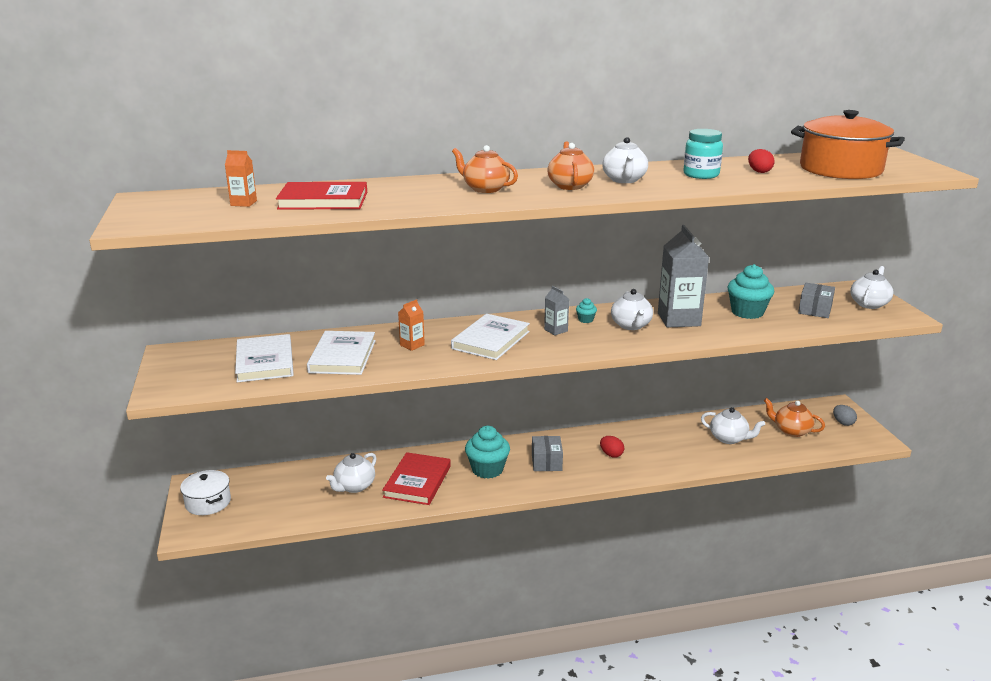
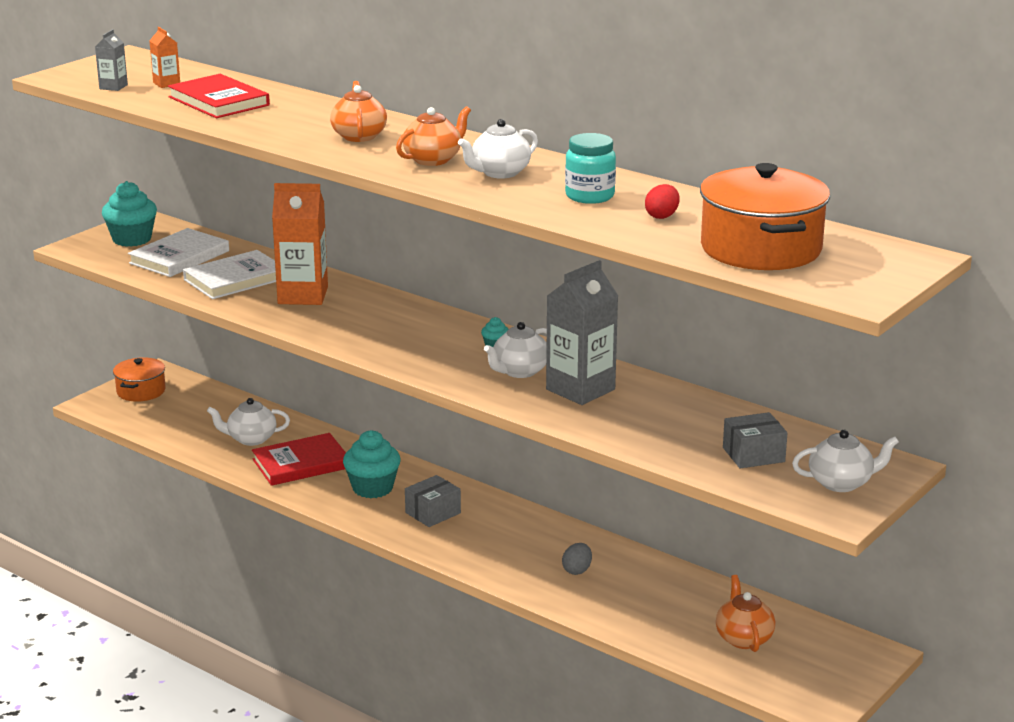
camera: 50 degrees right, 0 degrees up
white pot [180,470,231,515] -> orange pot [113,357,166,402]
orange carton [398,299,425,351] -> orange carton [272,183,328,305], size x2.11
white book [451,314,530,360] -> none
grey carton [544,286,569,335] -> grey carton moved to [95,29,128,91]
red egg [600,436,624,458] -> none
white teapot [701,407,765,444] -> none
turquoise cupcake [727,264,774,319] -> turquoise cupcake moved to [102,181,157,247]
grey egg [833,405,857,426] -> grey egg moved to [562,543,592,575]

